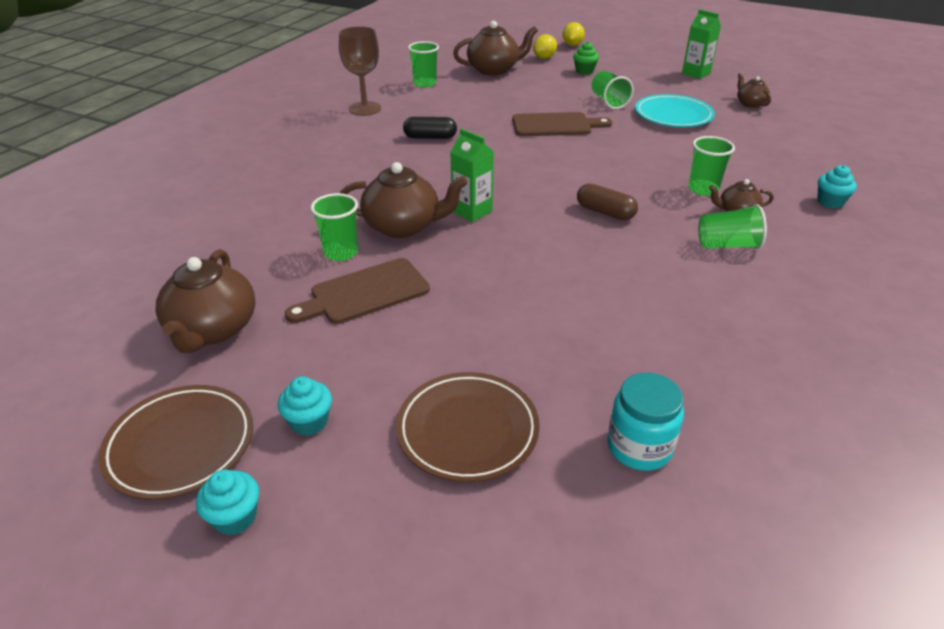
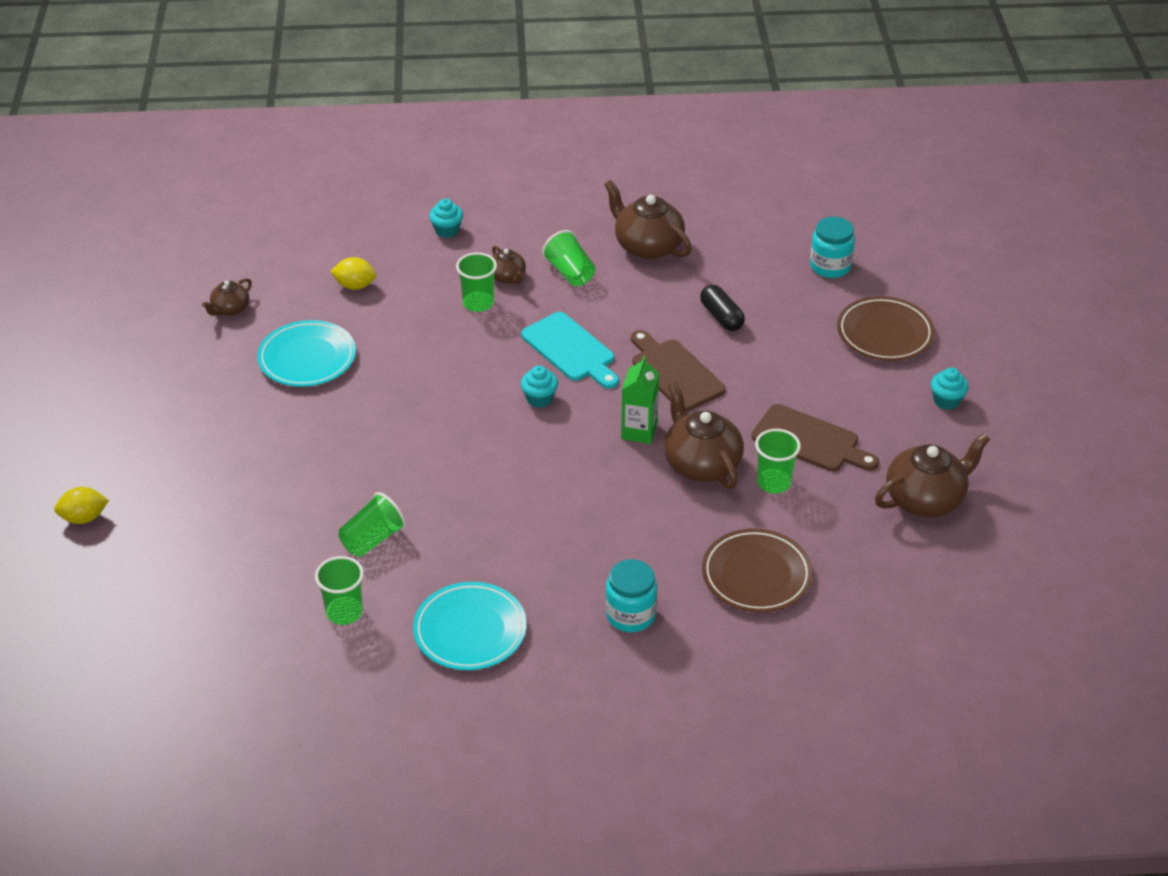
camera: 120 degrees left, 5 degrees up
brown plate [98,385,253,500] -> brown plate moved to [702,528,813,612]
turquoise cupcake [196,469,259,536] -> turquoise cupcake moved to [521,365,558,408]
brown goblet [339,26,381,116] -> turquoise plate [413,582,527,670]
black capsule [403,117,457,139] -> black capsule moved to [700,285,745,331]
brown teapot [453,21,538,75] -> brown teapot moved to [604,180,692,259]
brown cutting board [512,112,612,136] -> brown cutting board moved to [631,330,726,412]
yellow lemon [533,34,557,59] -> yellow lemon moved to [330,257,376,290]
green cupcake [573,42,599,75] -> none
brown capsule [577,183,638,220] -> turquoise cutting board [521,312,619,389]
green cup [591,71,634,109] -> green cup moved to [339,492,406,557]
green carton [682,9,721,79] -> none
none -> turquoise jar [605,559,657,632]

